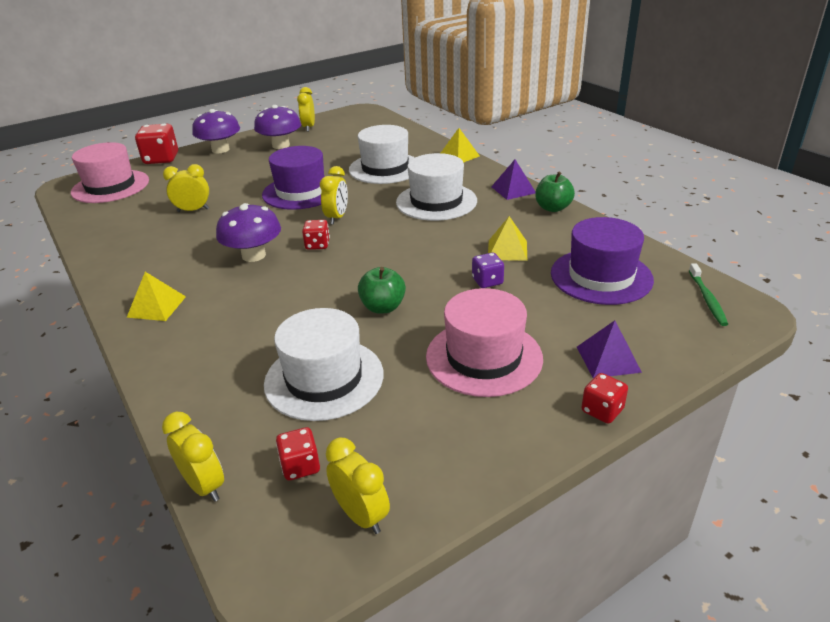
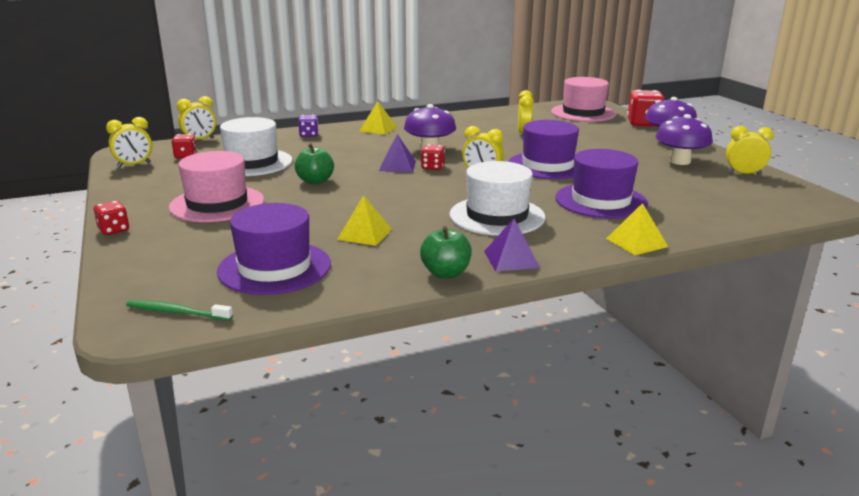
camera: 100 degrees right, 10 degrees down
white hat [349,125,415,184] -> purple hat [555,149,648,219]
purple dice [472,253,504,288] -> purple dice moved to [298,115,319,137]
purple pyramid [577,320,642,378] -> purple pyramid moved to [379,134,416,172]

